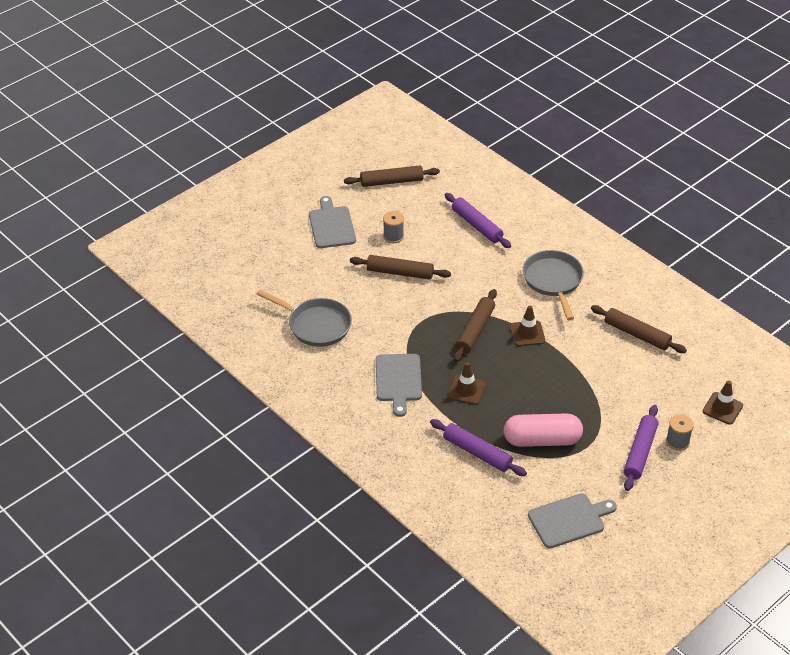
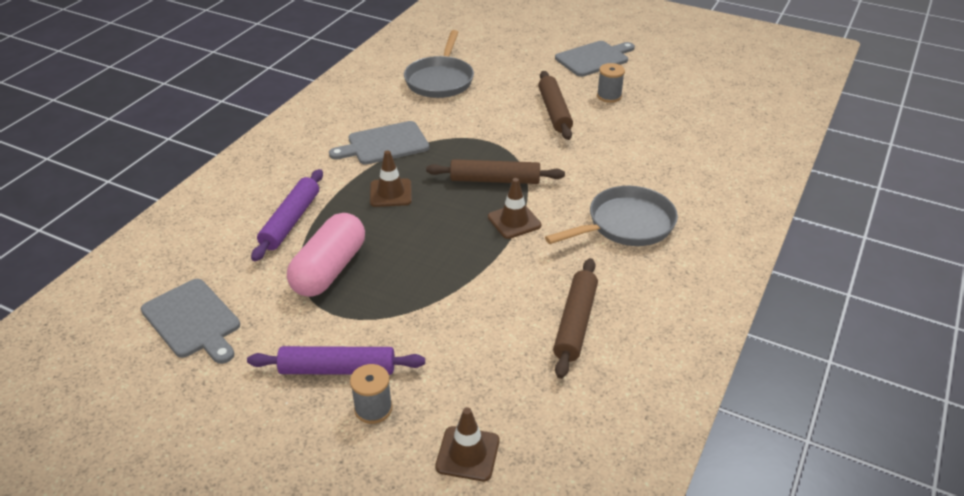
camera: 70 degrees right, 5 degrees down
brown rolling pin [344,166,440,187] -> none
purple rolling pin [445,193,511,248] -> none
pink capsule [504,413,583,447] -> pink capsule turned 45 degrees clockwise [287,213,365,297]

